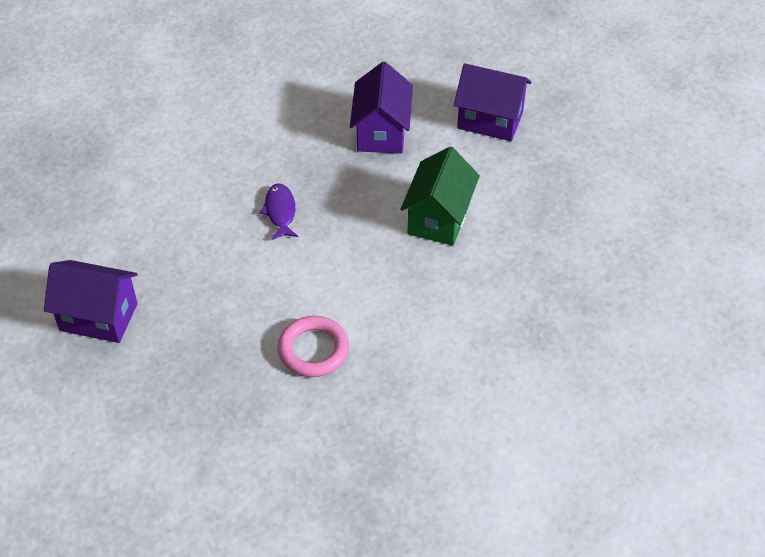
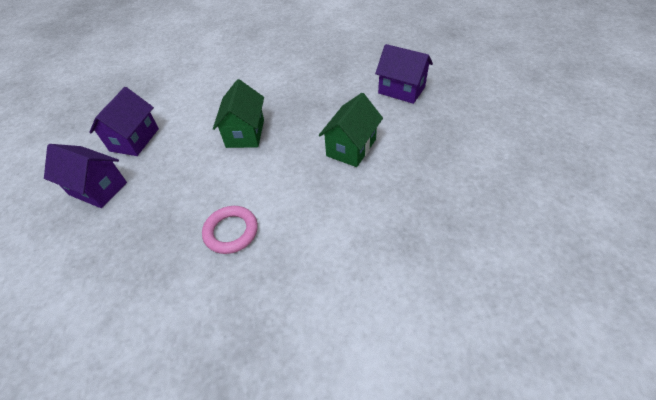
camera: 15 degrees right, 0 degrees up
purple fish [260,183,298,240] -> green house [213,79,264,148]
purple house [350,62,413,154] -> purple house moved to [89,87,159,156]

